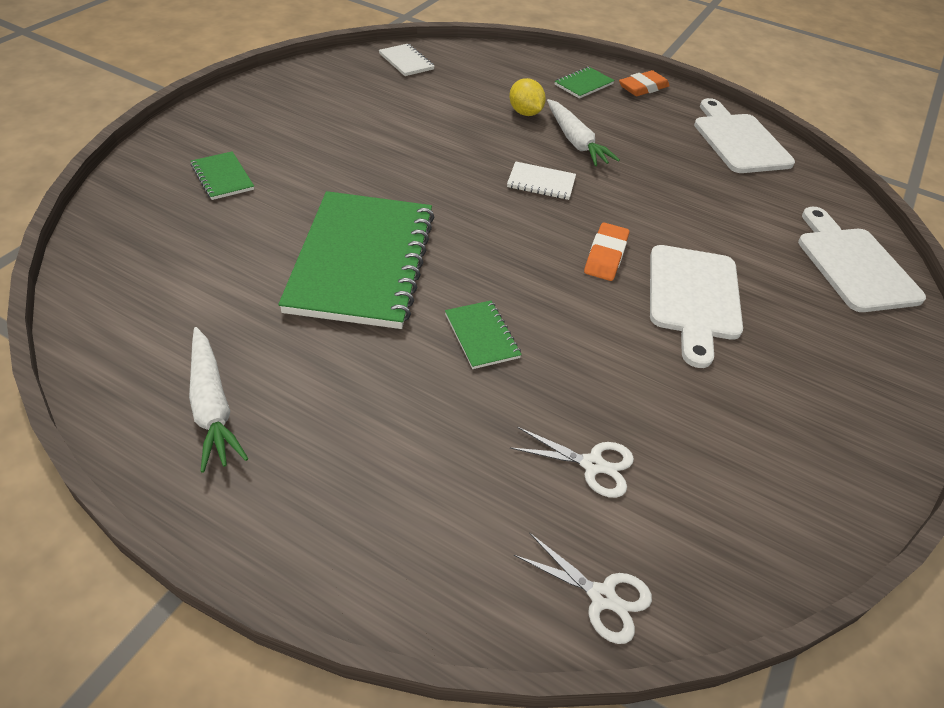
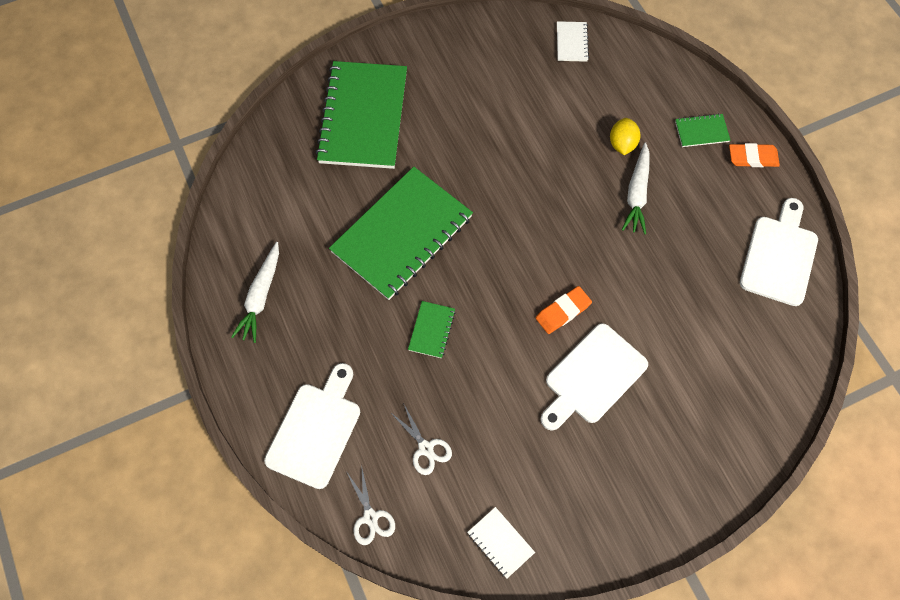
camera: 40 degrees right, 20 degrees up
green notebook [191,151,254,200] -> green notebook [315,61,407,169], size x2.42
white notebook [507,161,576,200] -> white notebook moved to [467,507,535,579]
white cutting board [798,207,926,312] -> white cutting board moved to [264,363,360,489]

